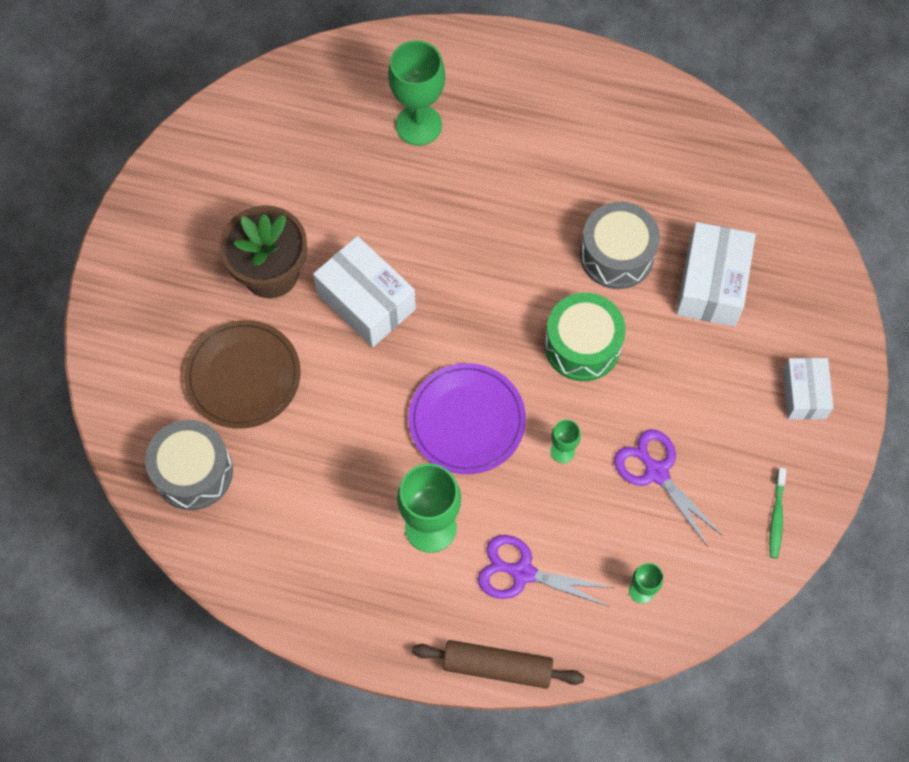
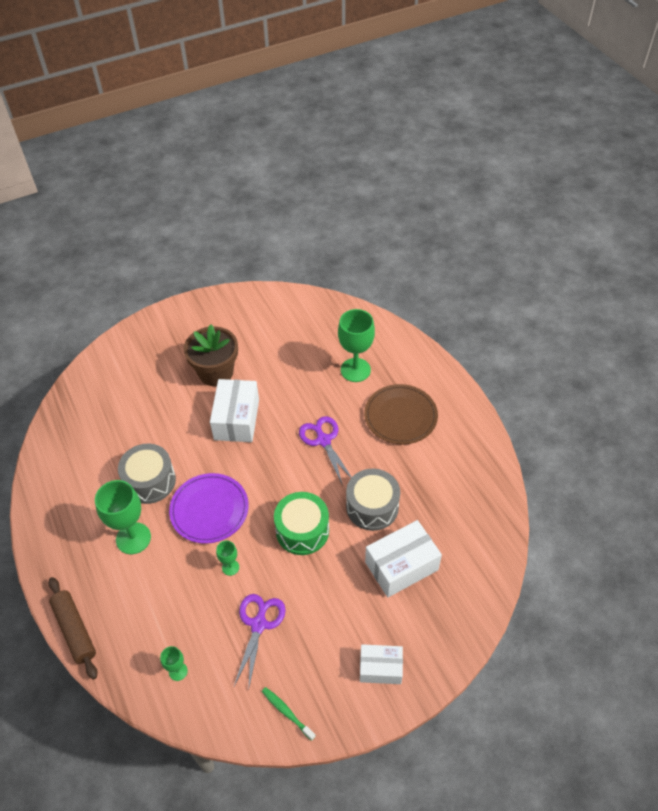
camera: 50 degrees right, 15 degrees down
grey drum [145,420,233,510] -> grey drum moved to [118,444,176,504]
brown plate [184,320,301,429] -> brown plate moved to [364,384,438,444]
purple scissors [478,535,614,607] -> purple scissors moved to [299,416,352,486]
green toothbrush [769,468,786,559] -> green toothbrush turned 75 degrees clockwise [262,687,316,741]
white box [782,358,834,420] -> white box turned 45 degrees clockwise [360,644,403,684]

